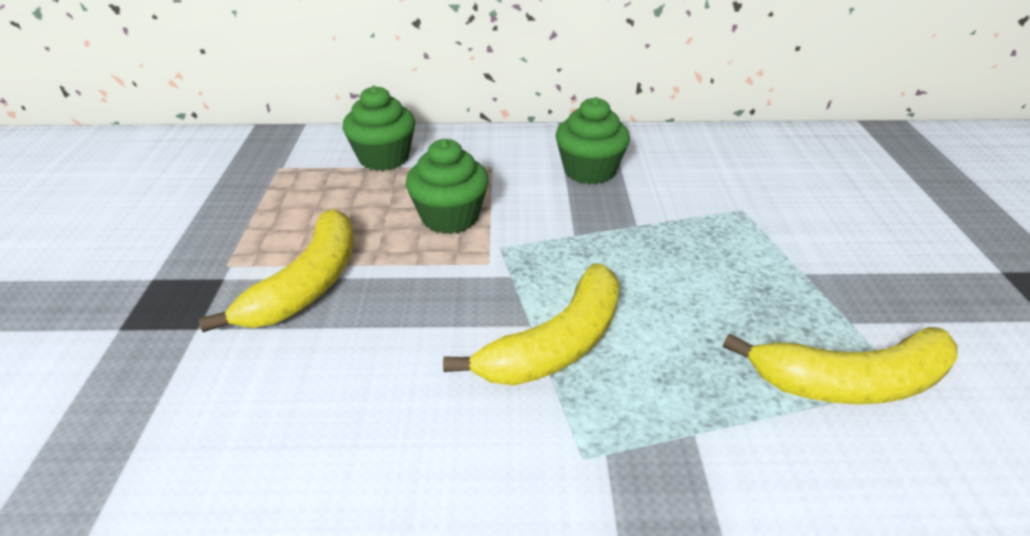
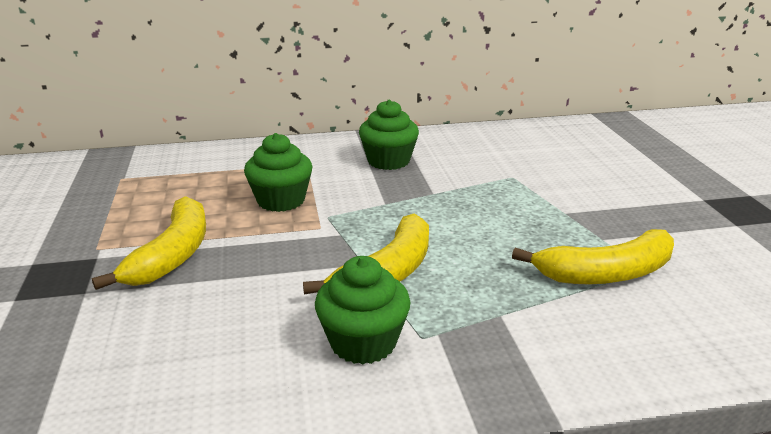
camera: 10 degrees left, 10 degrees down
green cupcake [342,86,415,171] -> green cupcake moved to [315,256,411,365]

